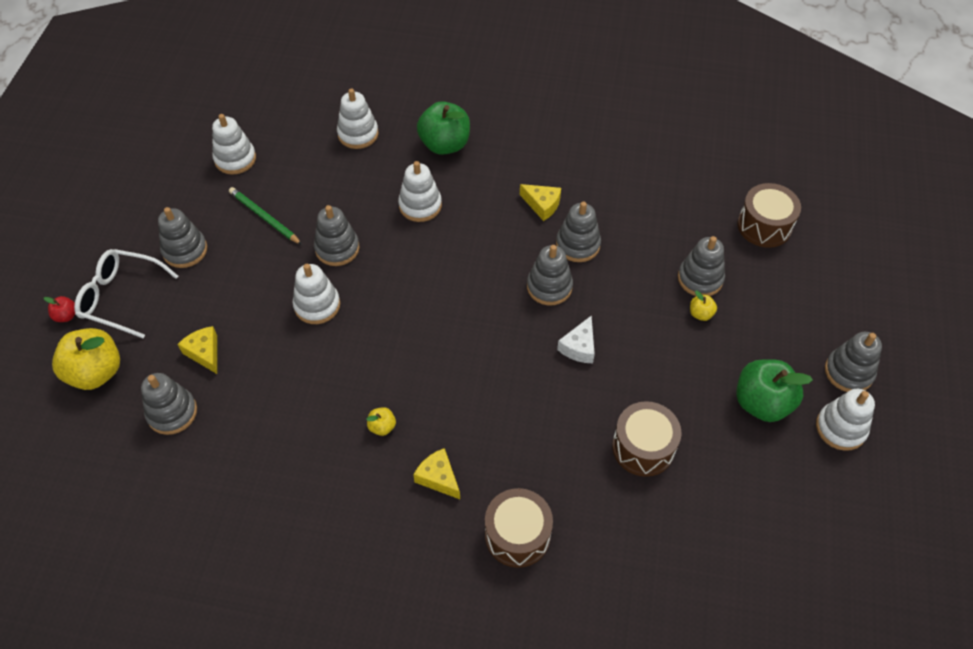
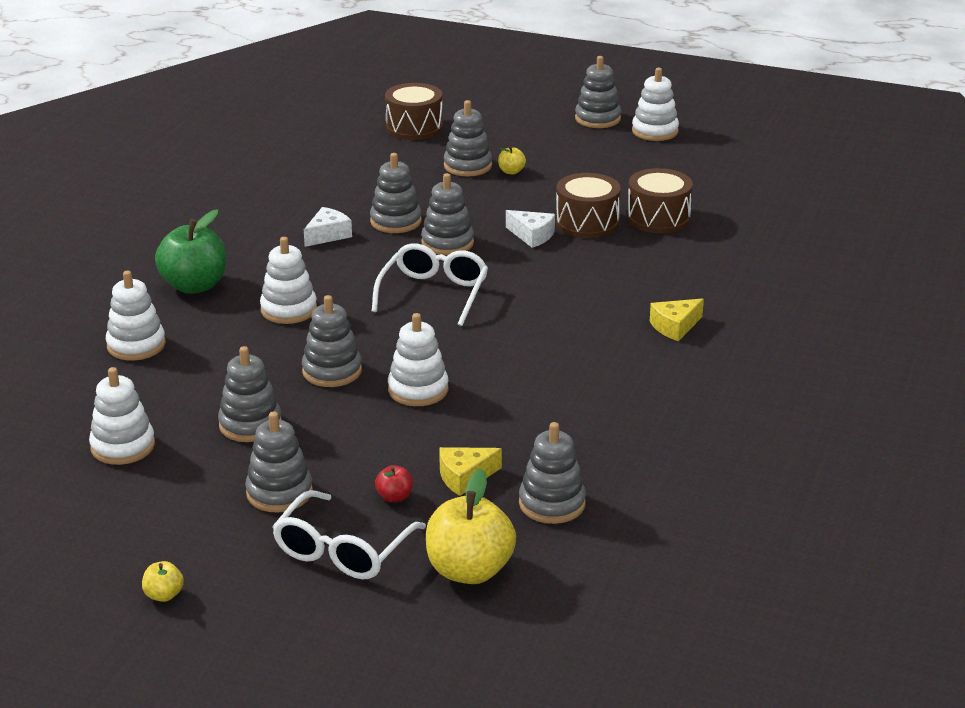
camera: 80 degrees left, 25 degrees down
red apple [44,296,75,322] -> red apple moved to [375,465,413,503]
green pencil [229,187,302,245] -> grey stacking toy [218,346,282,442]
yellow apple [366,407,396,436] -> yellow apple moved to [142,561,184,602]
brown drum [485,488,553,568] -> brown drum moved to [556,173,621,238]
yellow cheese [520,184,561,221] -> white cheese [304,207,352,247]
green apple [736,359,813,422] -> none
none -> white glasses [372,243,488,326]

